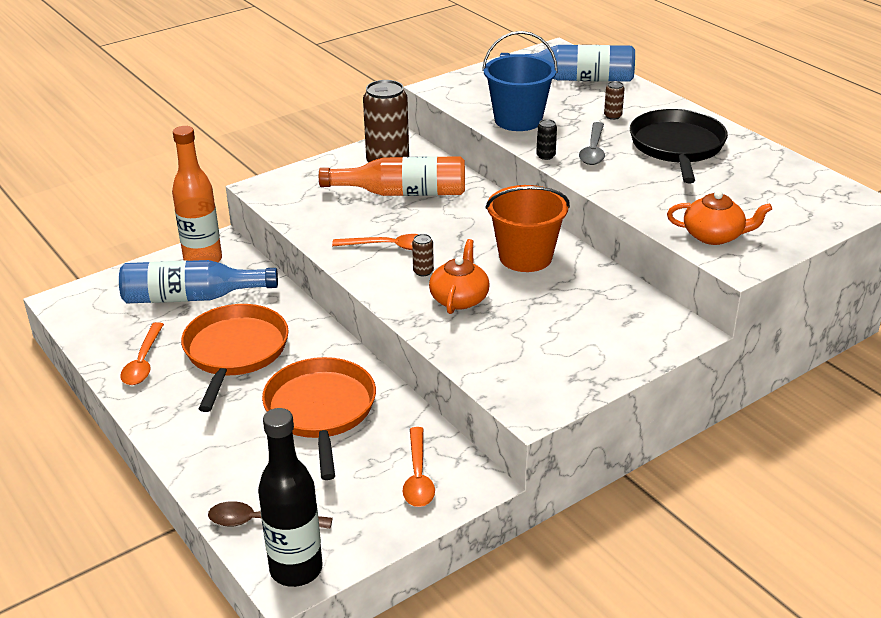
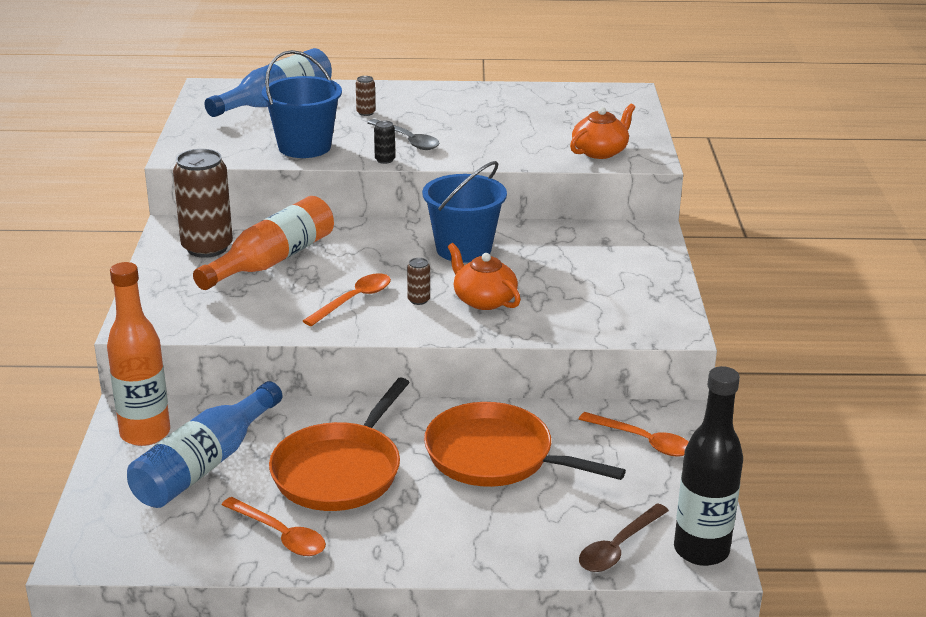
camera: 55 degrees left, 5 degrees down
orange pan [181,304,289,412] -> orange pan turned 105 degrees counterclockwise [269,377,410,511]
orange bucket [486,185,570,272] -> blue bucket [422,161,507,263]
black pan [630,109,728,183] -> none

